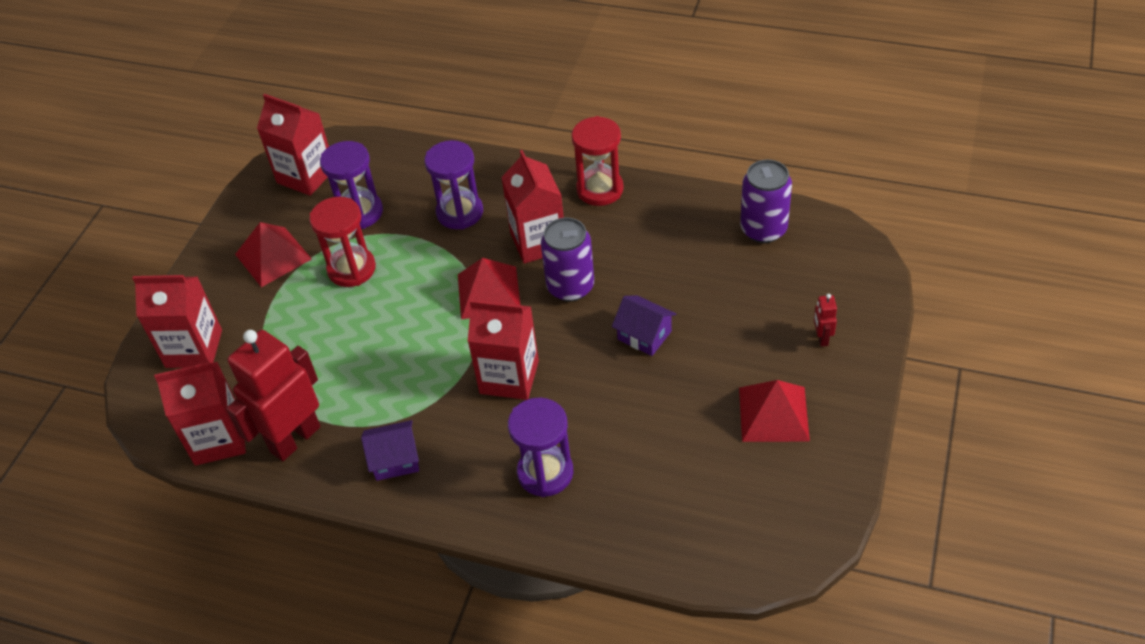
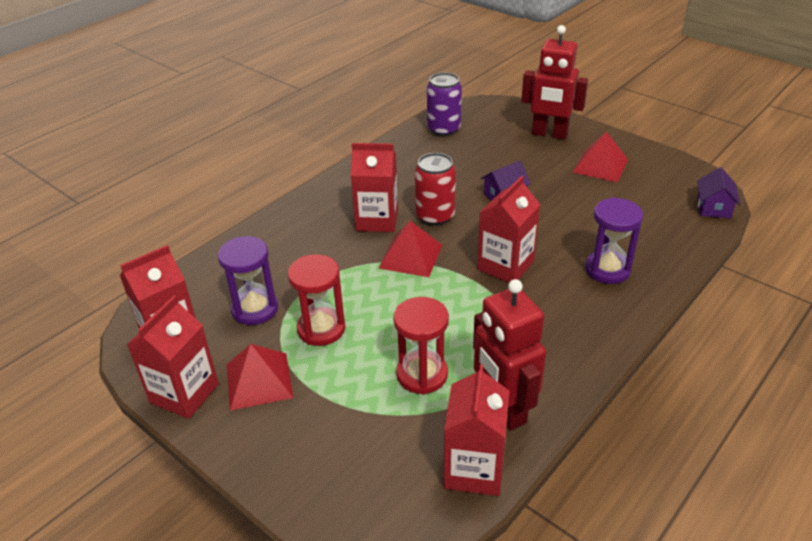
camera: 70 degrees left, 10 degrees down
red carton [132,275,222,368] -> red carton moved to [127,295,219,419]
purple house [361,420,419,481] -> purple house moved to [697,168,740,219]
purple hourglass [425,140,483,230] -> none
purple can [541,218,594,302] -> red can [415,153,456,226]
red hourglass [572,116,624,206] -> red hourglass moved to [393,297,449,395]
red robot [814,294,837,347] -> red robot [521,25,588,140], size x2.47

